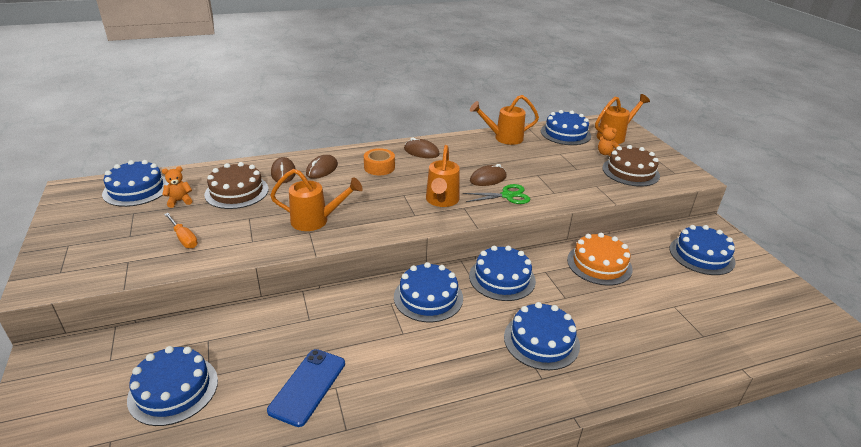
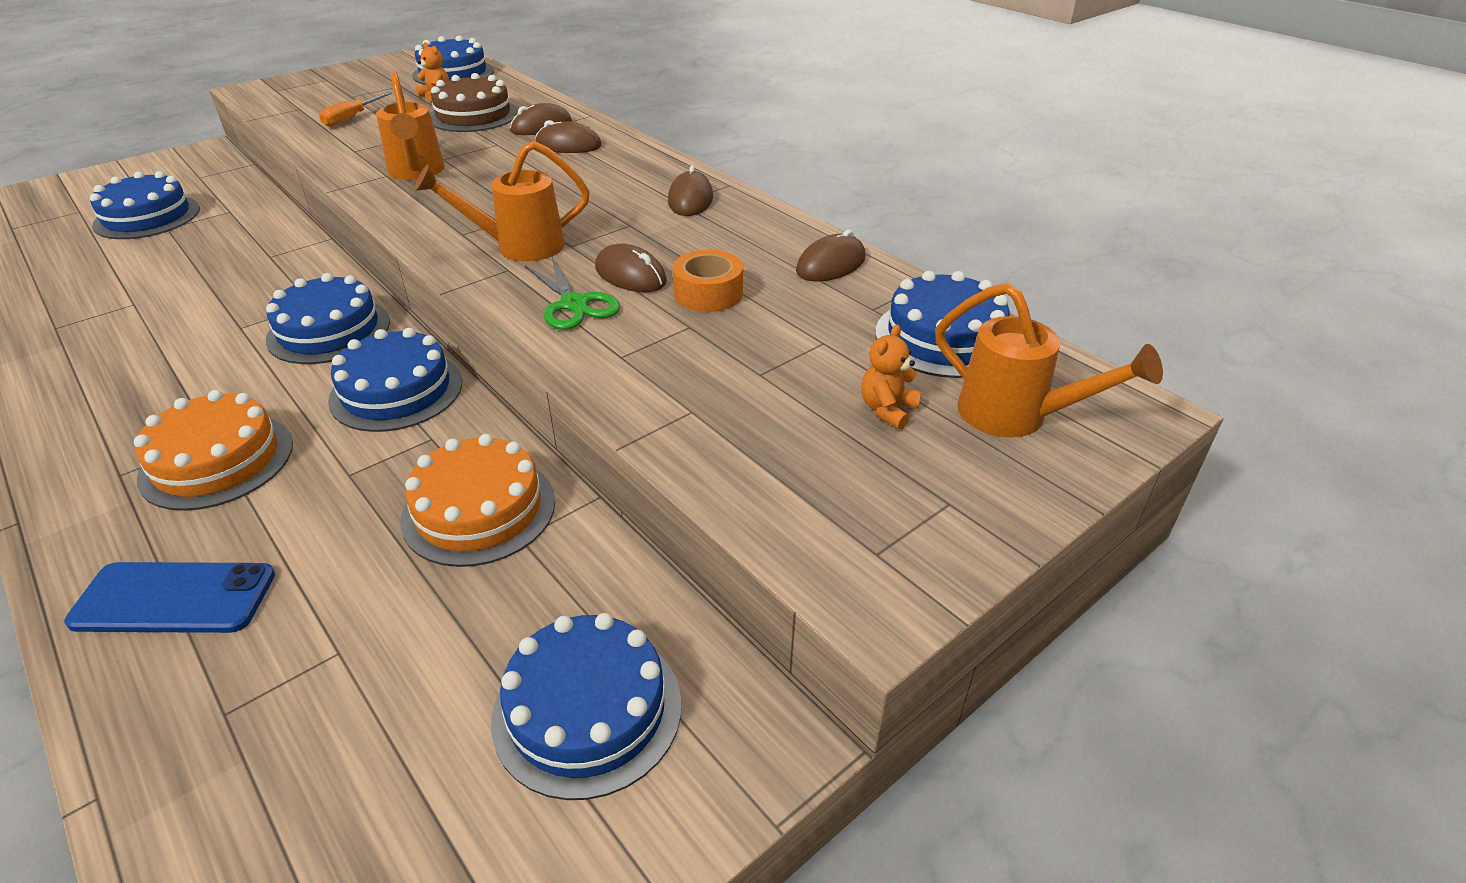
camera: 70 degrees right, 5 degrees up
blue phone [267,349,345,427] -> blue phone moved to [64,562,275,633]
orange tape [364,148,395,175] -> orange tape moved to [672,250,743,312]
orange watering can [470,95,539,145] -> brown mouse [796,230,866,282]
blue cake [504,302,580,370] -> orange cake [134,390,293,511]
brown cake [602,145,660,186] -> none

